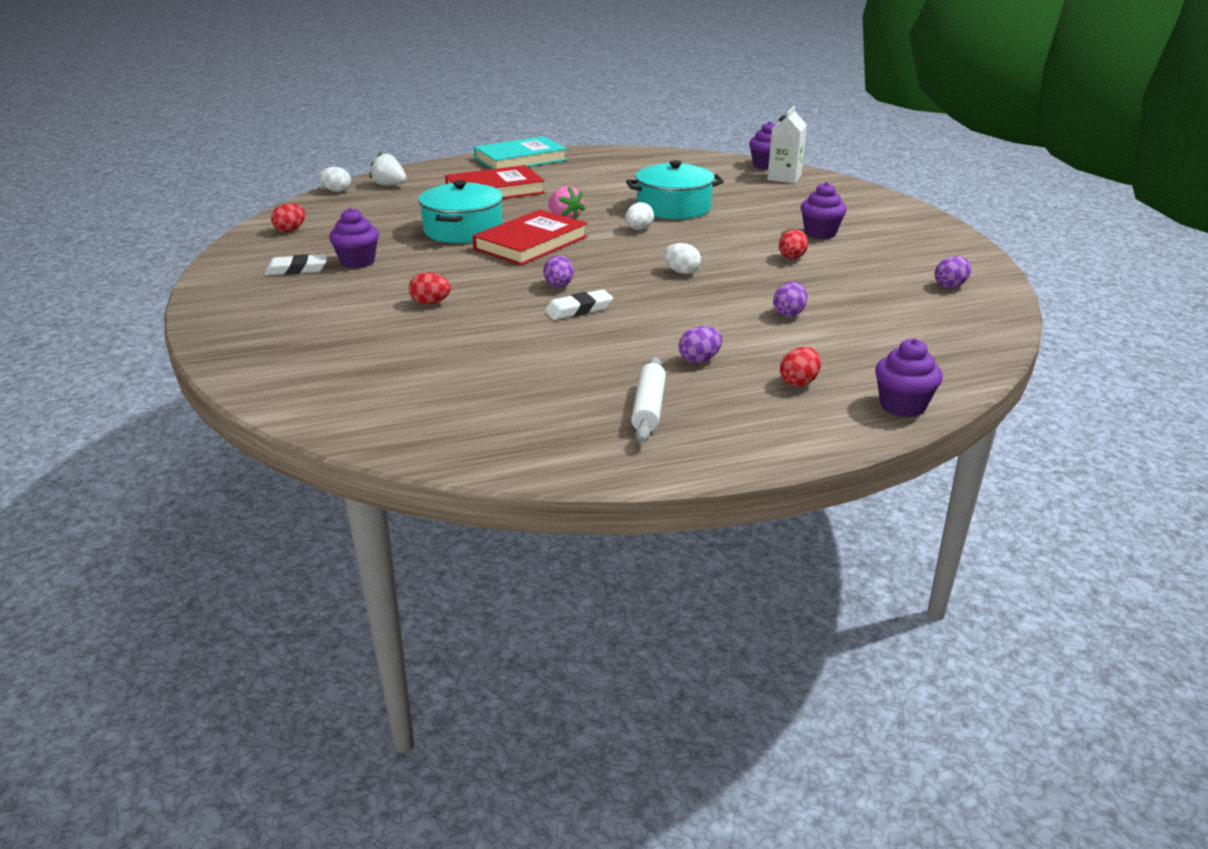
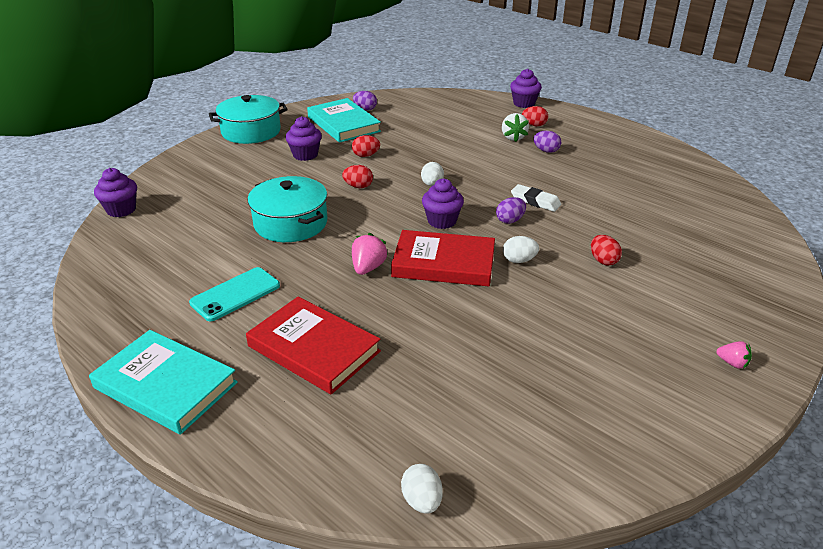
camera: 120 degrees left, 5 degrees up
white eraser [265,254,327,275] -> none
red egg [271,204,305,232] -> red egg moved to [342,165,373,188]
purple cupcake [329,208,379,268] -> purple cupcake moved to [422,178,464,229]
white strawberry [370,152,407,186] -> white strawberry moved to [502,113,529,142]
turquoise pot [418,180,503,243] -> turquoise pot moved to [209,95,288,144]
white egg [625,202,654,230] -> white egg moved to [503,236,539,263]
white rolling pin [631,357,666,442] -> none
white carton [767,106,807,184] -> none
purple egg [773,282,807,317] -> none
none -> turquoise phone [189,267,280,321]
none -> turquoise book [307,98,381,143]
none -> pink strawberry [716,341,752,369]

